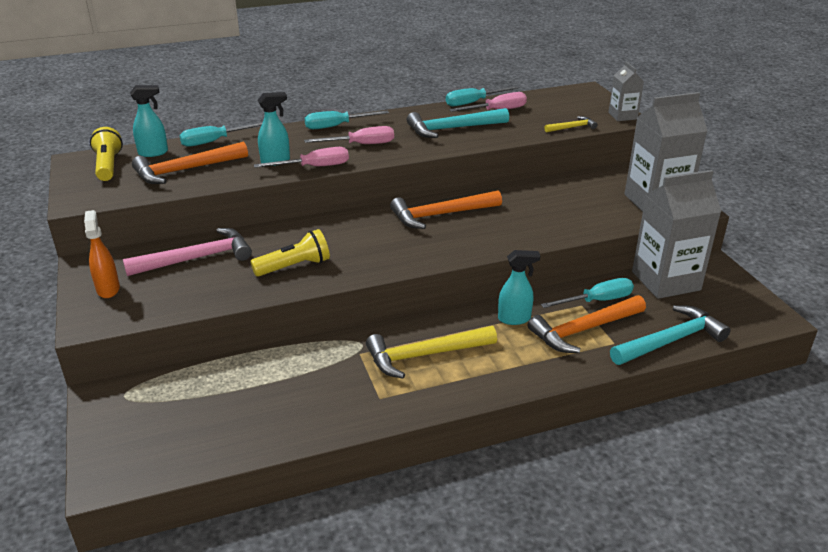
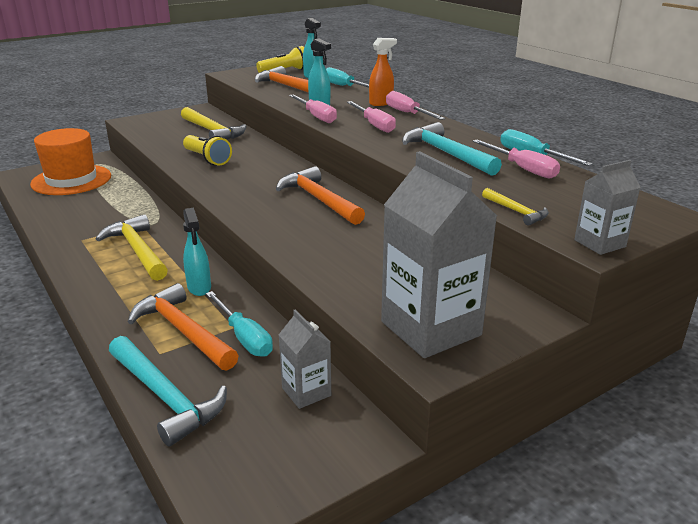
camera: 75 degrees right, 5 degrees down
orange spray bottle [84,210,120,298] -> orange spray bottle moved to [369,38,397,106]
pink hammer [123,228,252,276] -> yellow hammer [181,107,246,140]
turquoise screwdriver [305,110,389,129] -> pink screwdriver [386,91,445,120]
grey carton [632,170,721,299] -> grey carton [279,309,331,409], size x0.51
none -> orange hat [30,128,111,195]

